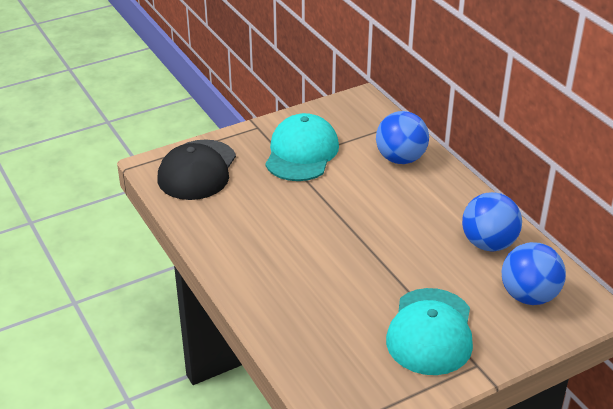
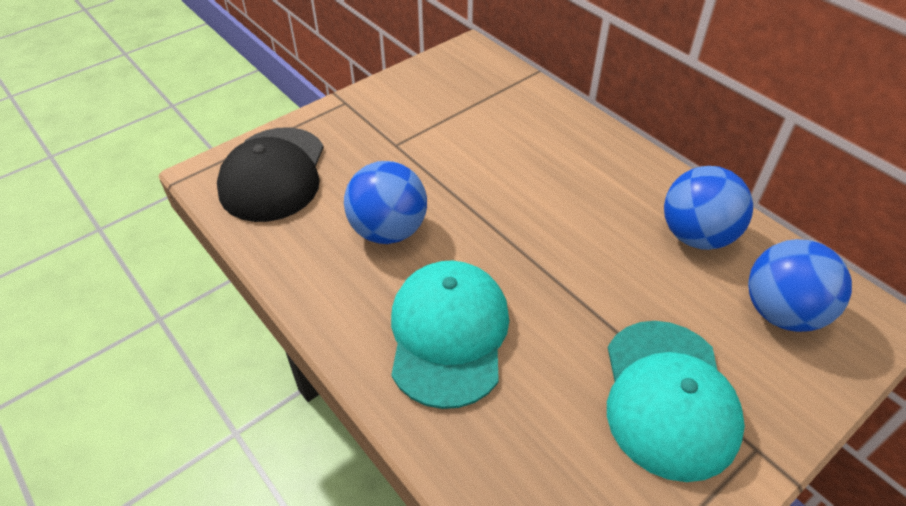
camera: 10 degrees left, 10 degrees up
turquoise cap [265,113,339,181] -> turquoise cap moved to [391,260,509,409]
blue ball [376,111,429,164] -> blue ball moved to [344,161,427,244]

